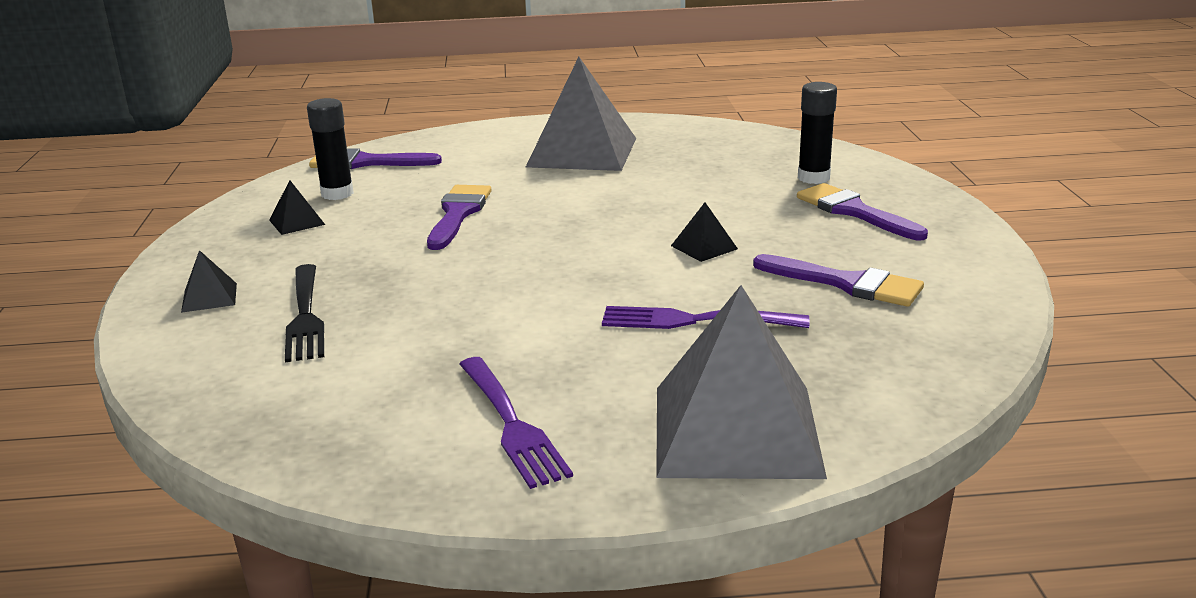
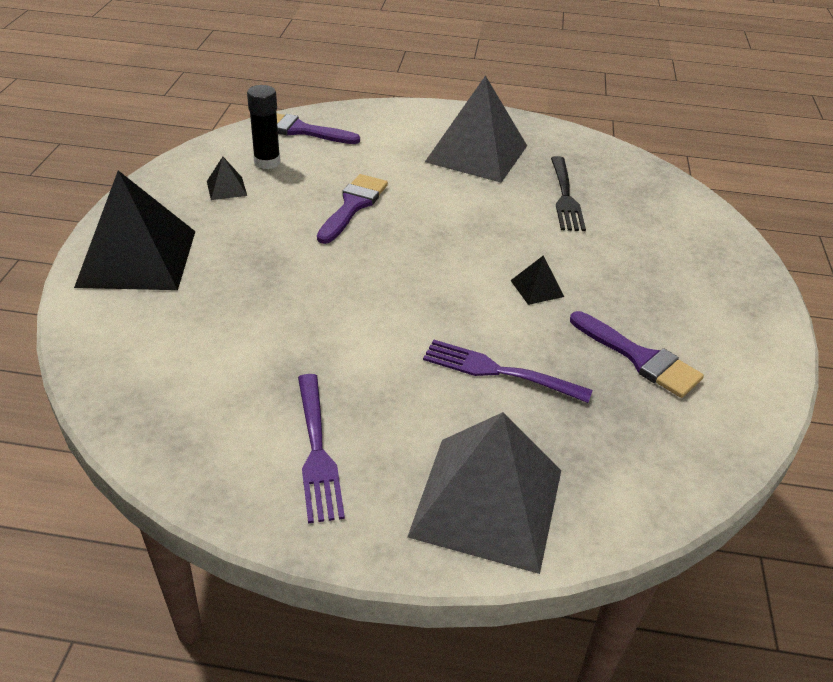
camera: 10 degrees right, 15 degrees up
black pyramid [181,250,237,313] -> black pyramid [74,171,196,290], size x2.45
black fork [285,264,324,362] -> black fork moved to [551,156,586,231]
purple brush [797,183,928,240] -> none
black glue stick [798,82,837,184] -> none

